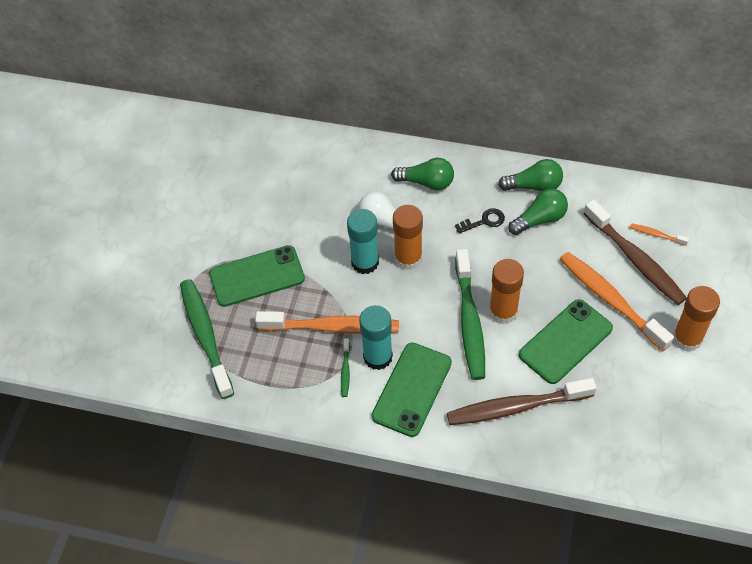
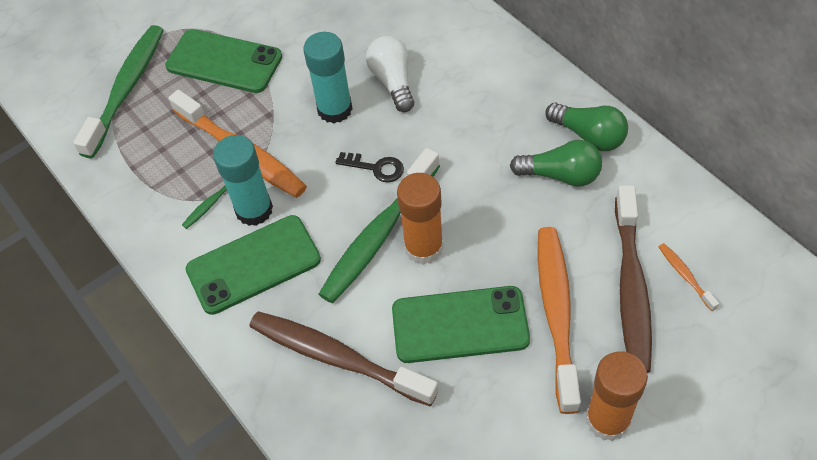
camera: 40 degrees right, 0 degrees up
green light bulb [391,158,454,190] -> none
orange glue stick [393,205,423,270] -> none
black key [455,208,505,234] -> black key moved to [335,152,404,183]

